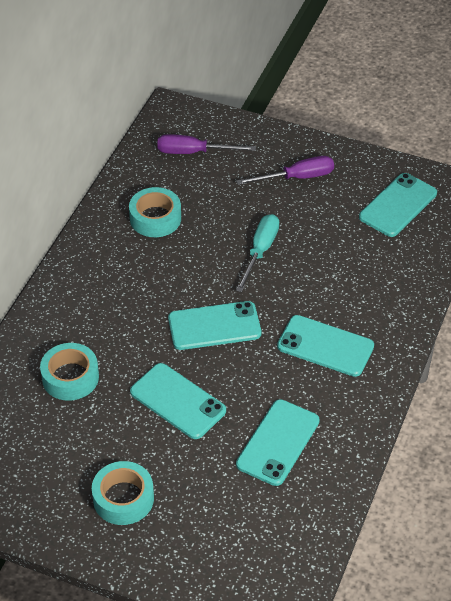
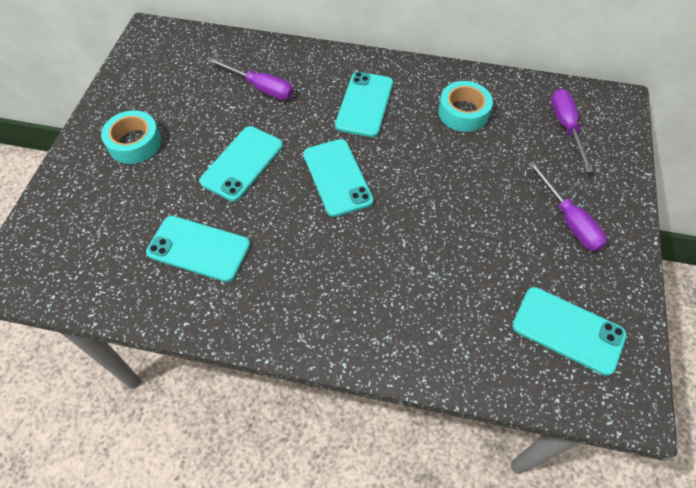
camera: 80 degrees right, 10 degrees up
turquoise tape [40,343,99,401] -> purple screwdriver [207,58,293,100]
turquoise screwdriver [236,214,279,292] -> none
turquoise phone [277,315,374,377] -> turquoise phone moved to [335,72,393,137]

